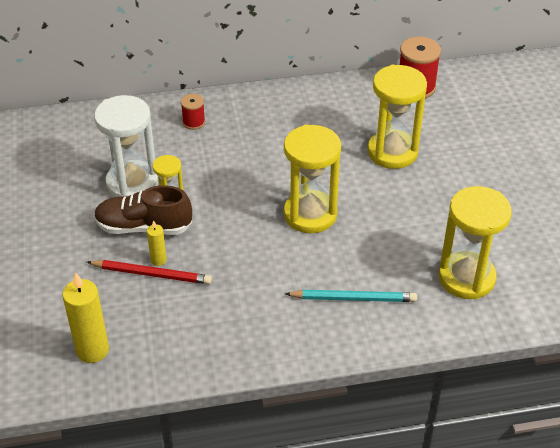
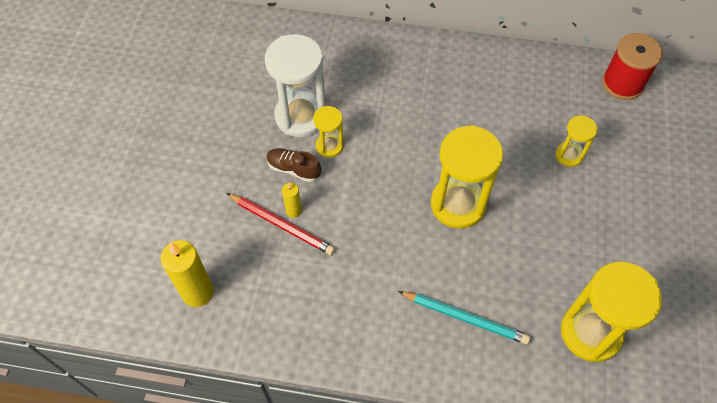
camera: 20 degrees right, 15 degrees up
brown shoe [94,185,192,235] -> brown shoe [266,148,321,182], size x0.61
red spool [181,94,205,130] -> none
yellow hourglass [367,65,427,169] -> yellow hourglass [555,115,598,167], size x0.52

